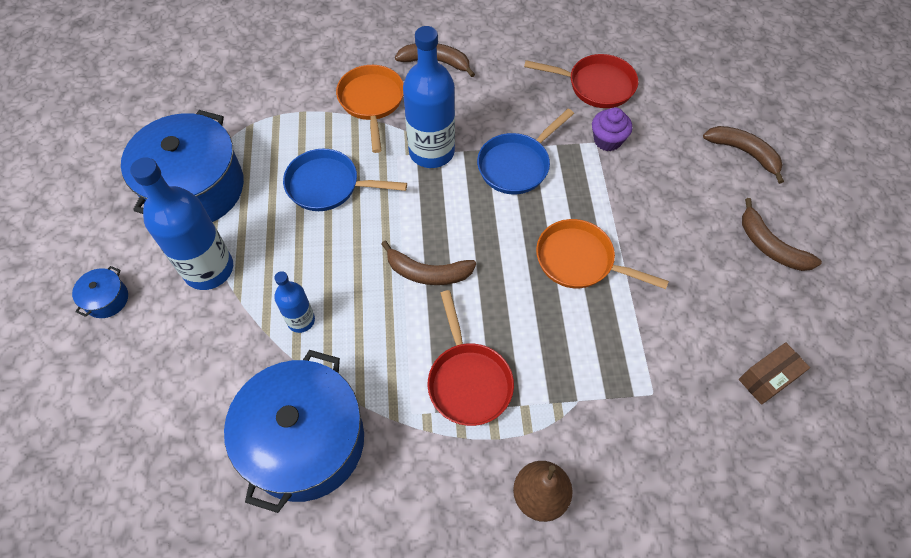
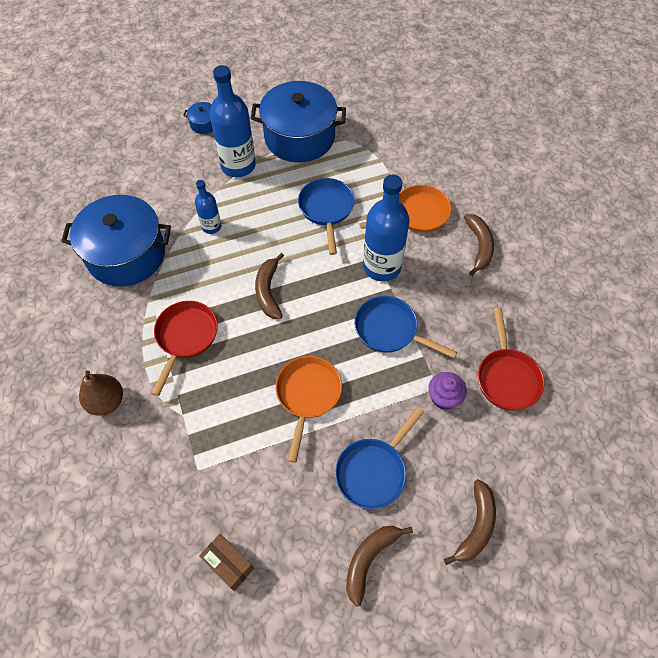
camera: 75 degrees right, 0 degrees up
red pan [428,290,514,426] -> red pan turned 135 degrees clockwise [151,301,218,396]
none -> blue pan [335,407,424,509]

